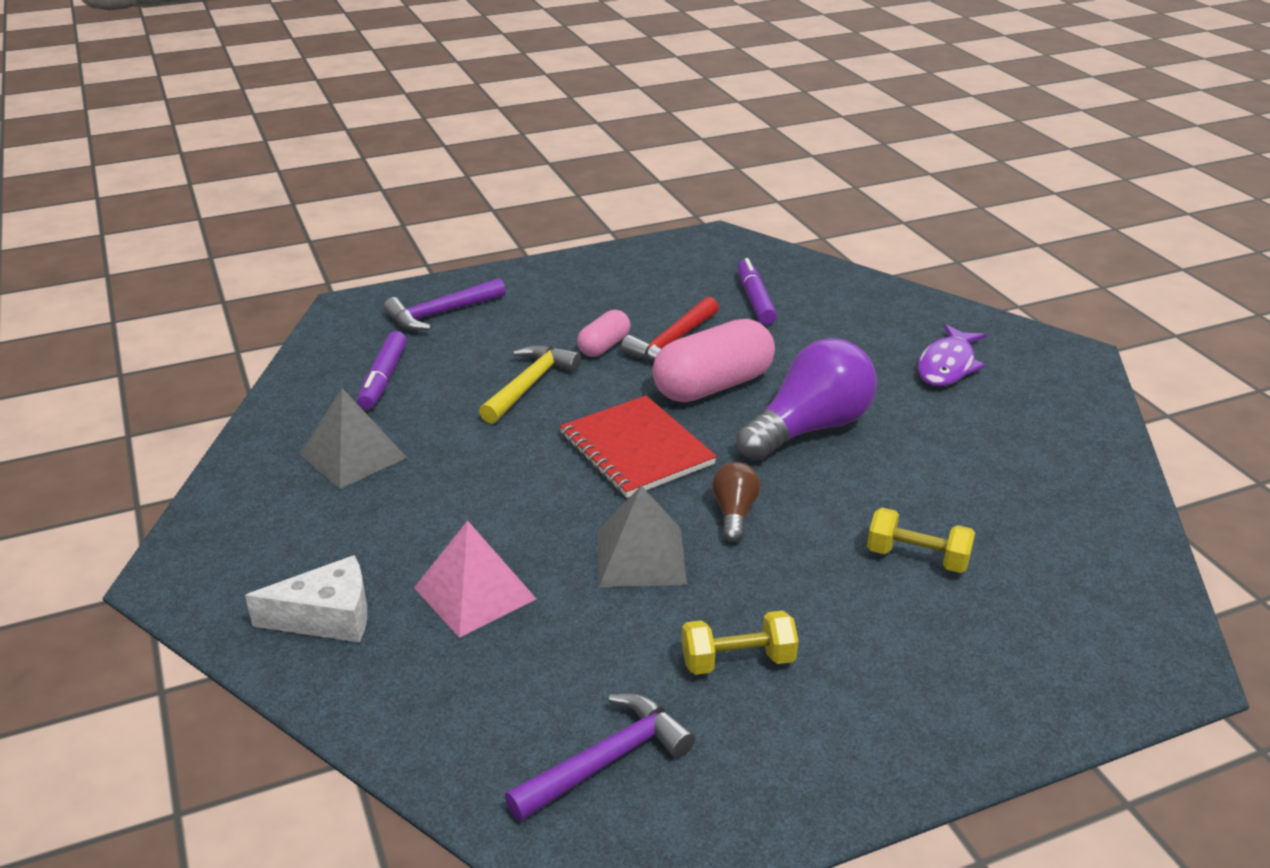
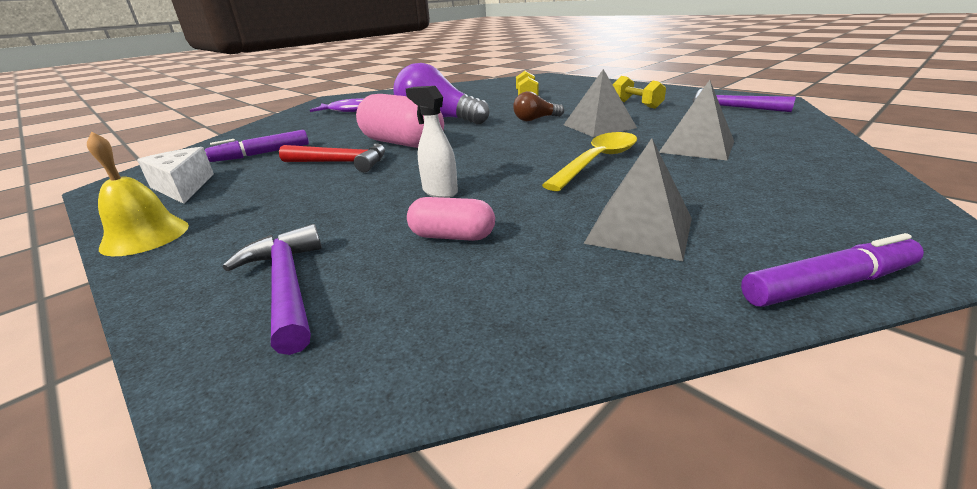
camera: 110 degrees left, 5 degrees down
white cheese [245,555,367,643] -> white cheese moved to [137,147,214,204]
purple marker [357,331,407,410] -> purple marker moved to [741,233,924,307]
purple hammer [384,278,506,331] -> purple hammer turned 150 degrees counterclockwise [223,224,322,355]
pink pyramid [414,520,536,638] -> grey pyramid [659,80,734,161]
yellow hammer [479,345,581,424] -> white spray bottle [406,86,458,198]
red notebook [560,395,717,498] -> none
pink capsule [577,310,631,357] -> pink capsule moved to [407,197,495,241]
none -> yellow bell [87,132,189,256]
none -> yellow spoon [542,132,637,191]

